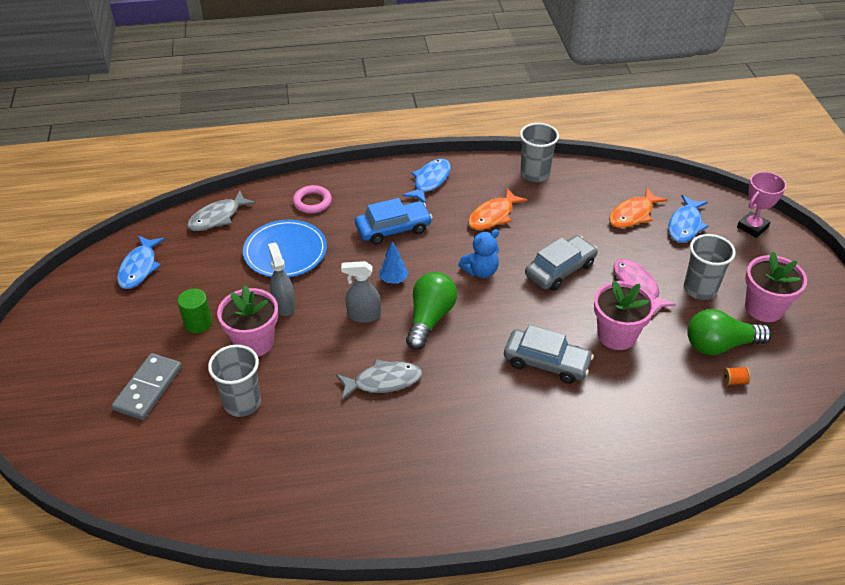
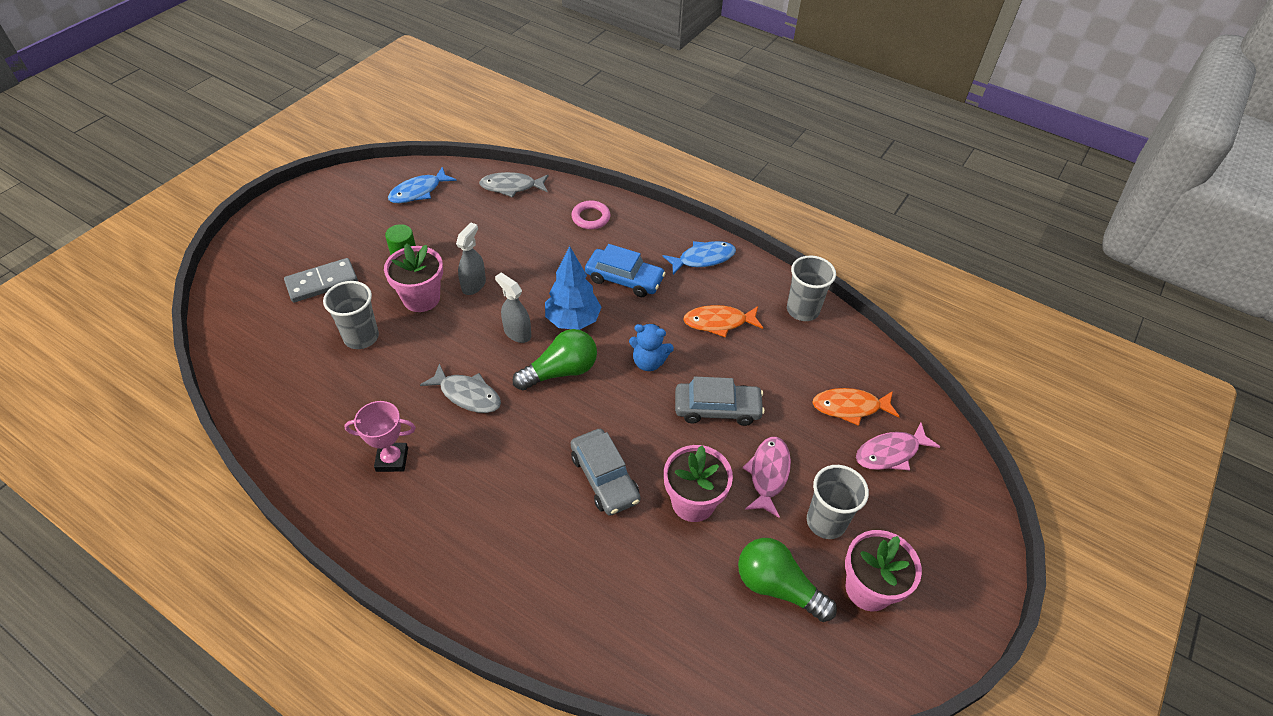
camera: 40 degrees right, 5 degrees up
blue plate [243,220,327,277] -> none
blue tree [379,241,408,284] -> blue tree [545,246,602,330], size x1.87
blue fish [668,195,708,243] -> pink fish [856,423,940,470]
orange spool [723,366,751,385] -> none
pink trophy [737,172,786,238] -> pink trophy moved to [344,401,416,472]

